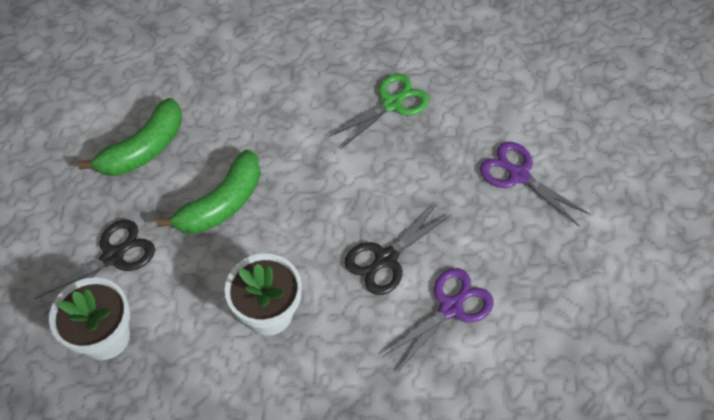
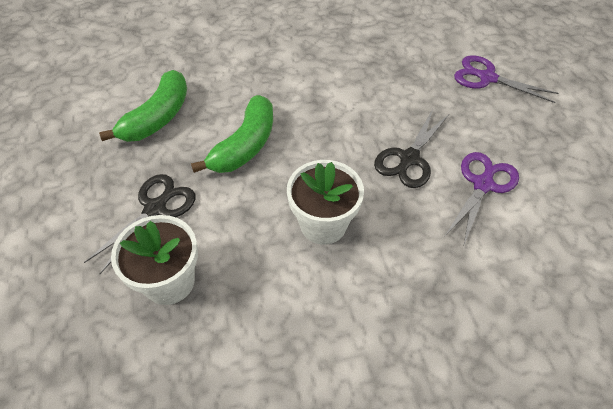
camera: 15 degrees left, 5 degrees down
green scissors [329,74,429,149] -> none

